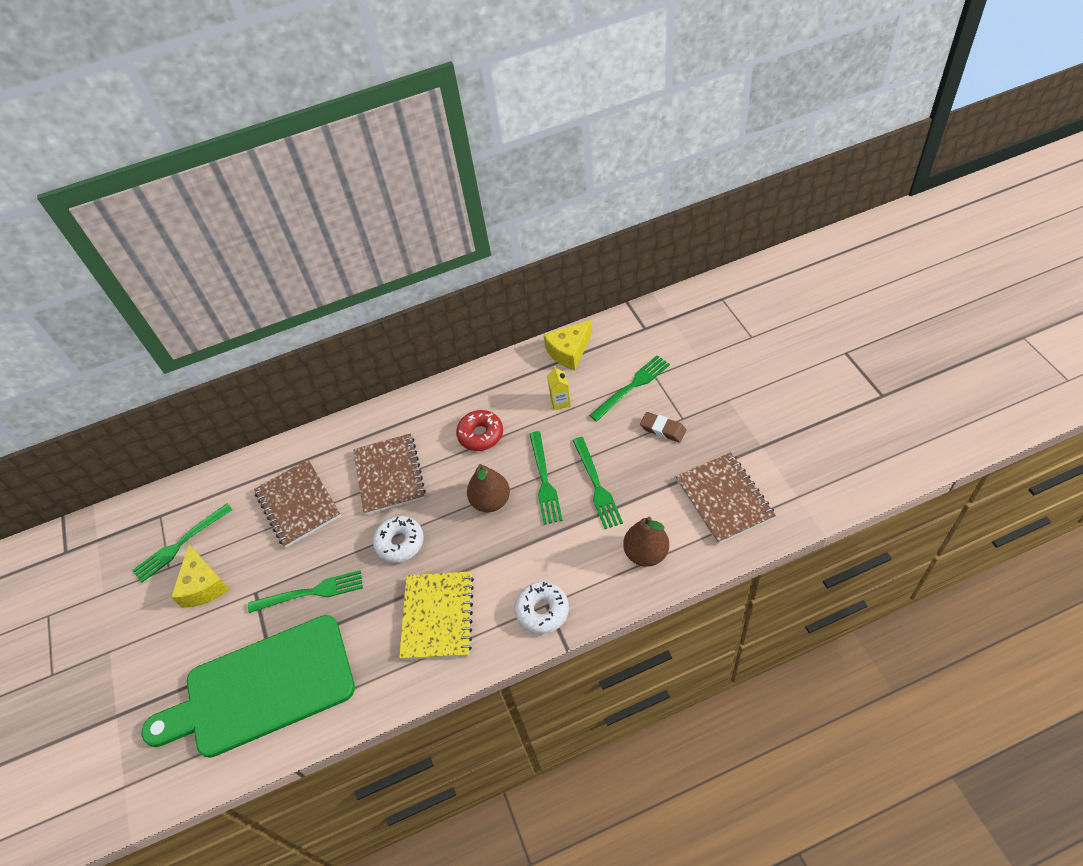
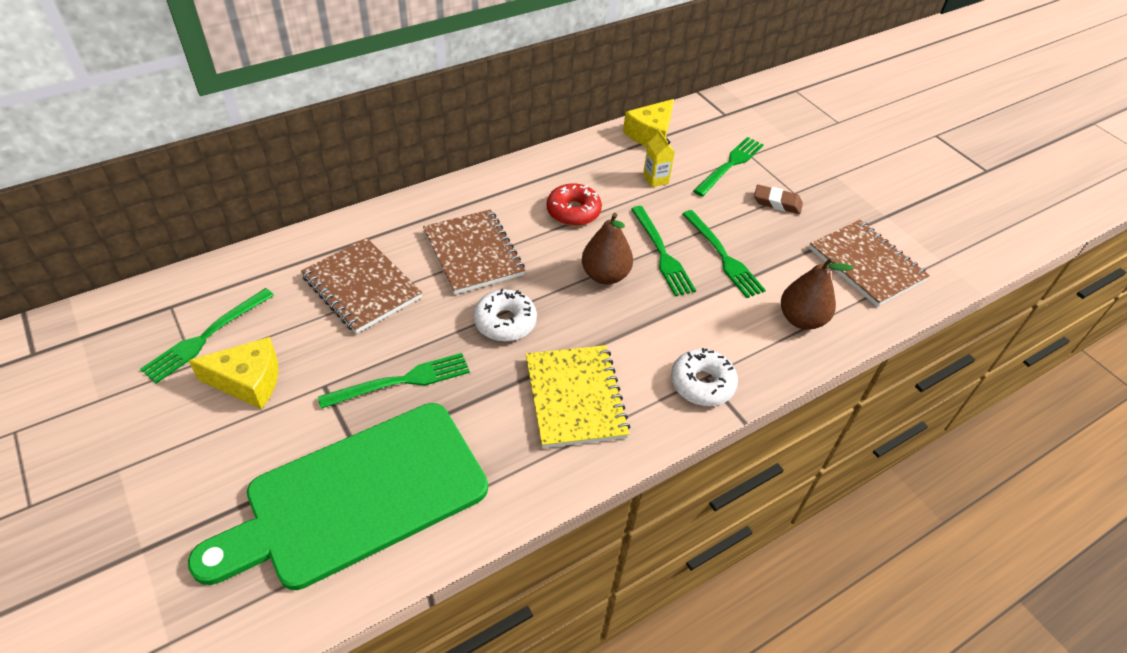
camera: 20 degrees left, 5 degrees down
yellow cheese [171,545,230,608] -> yellow cheese turned 60 degrees counterclockwise [188,337,279,409]

